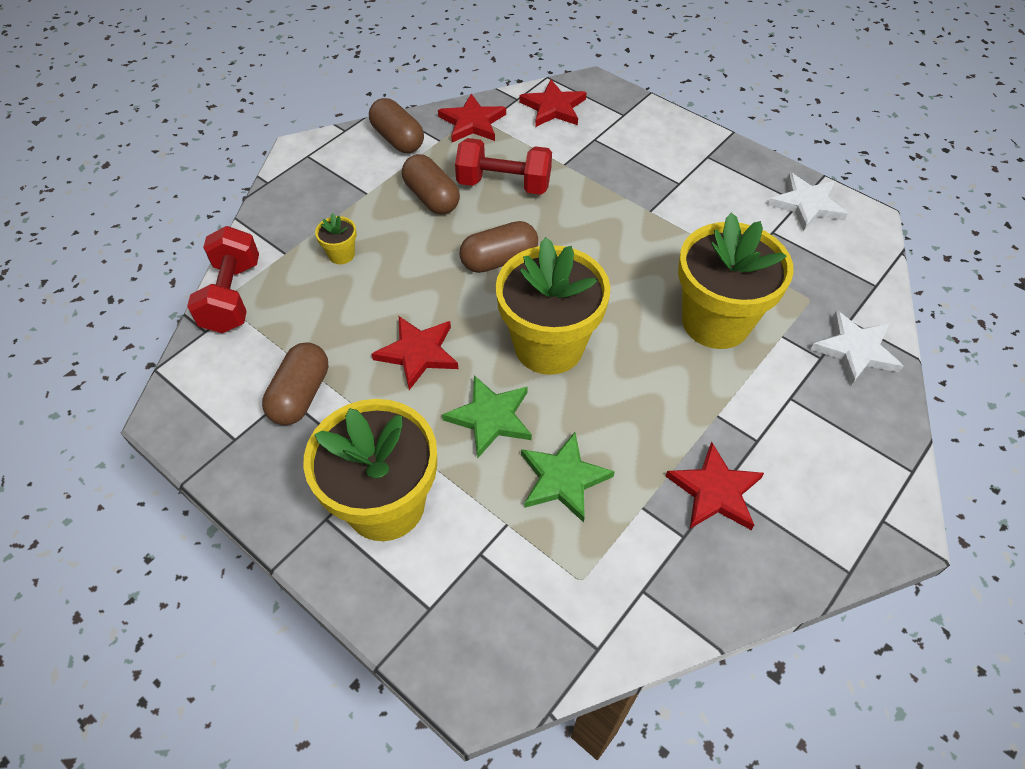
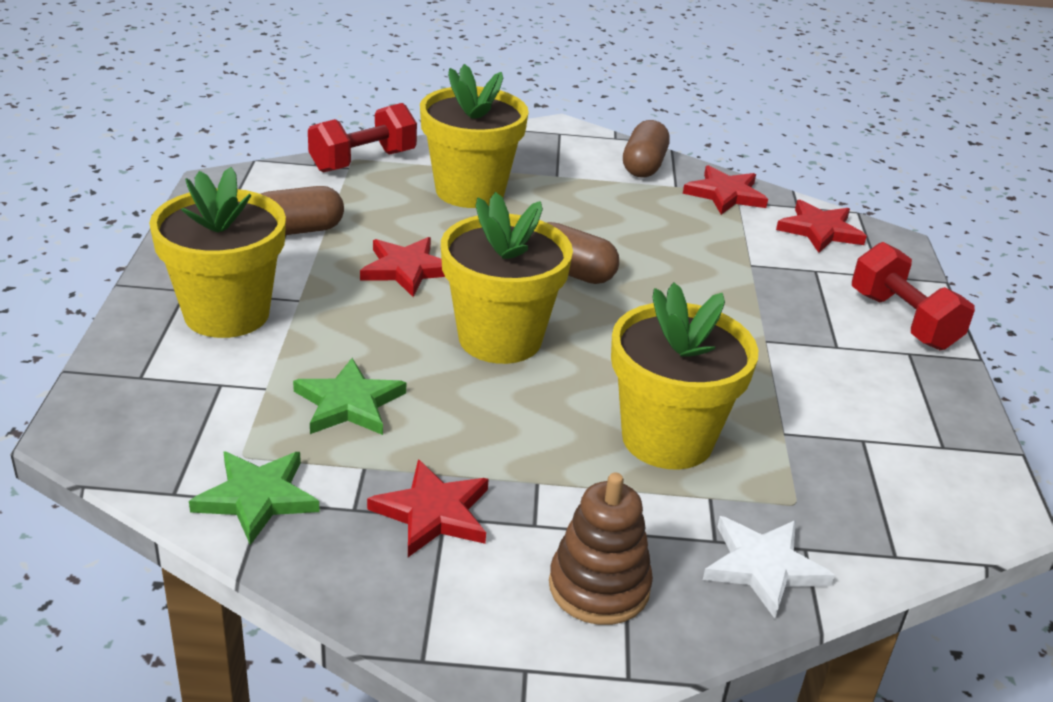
camera: 50 degrees right, 20 degrees down
yellow flower pot [315,213,357,264] -> yellow flower pot [420,64,529,208], size x2.44
brown capsule [402,154,460,214] -> none
green star [442,375,532,458] -> green star moved to [189,451,320,545]
red dumbbell [455,138,552,195] -> red dumbbell moved to [852,242,975,350]
white star [768,172,848,231] -> none
none -> brown stacking toy [549,473,653,625]

